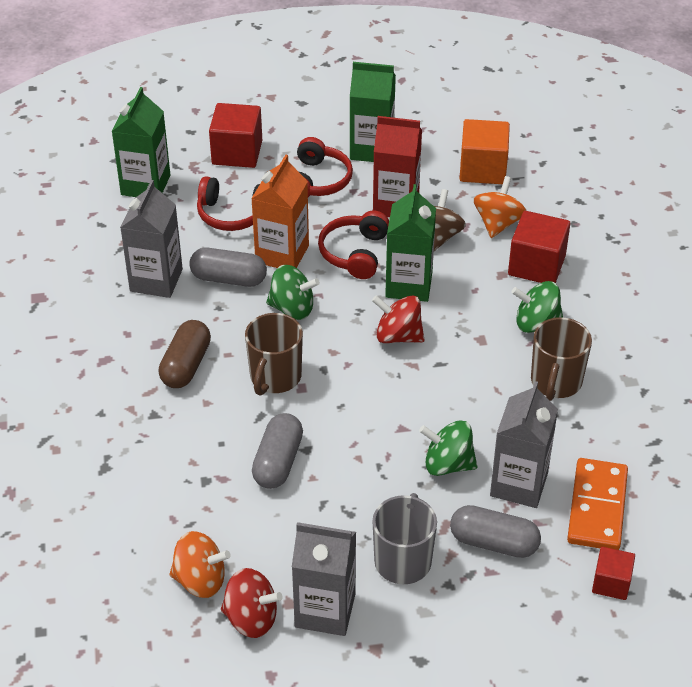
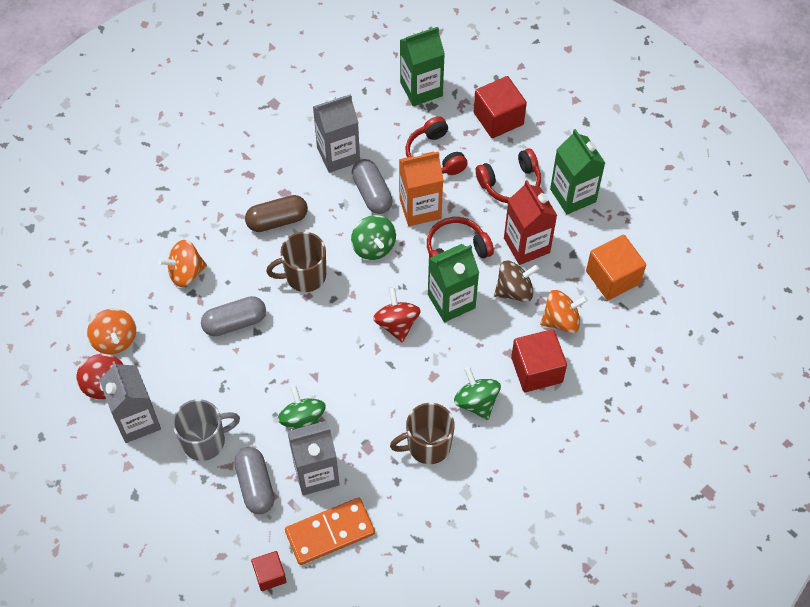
camera: 55 degrees right, 15 degrees up
none -> orange spinning top [159,240,207,287]

